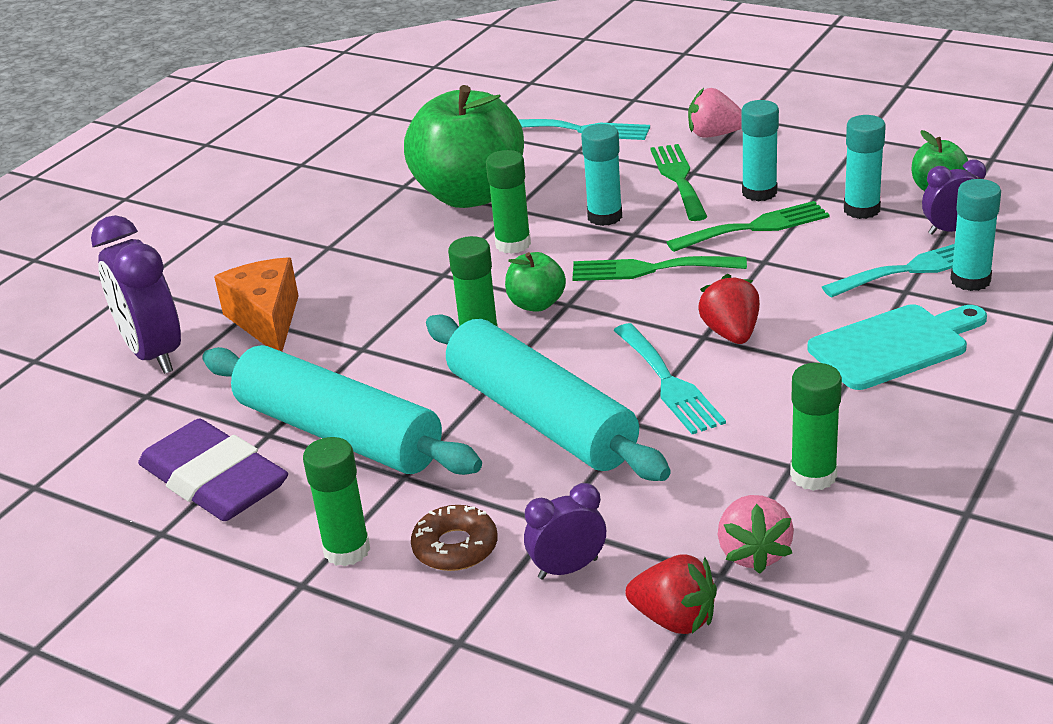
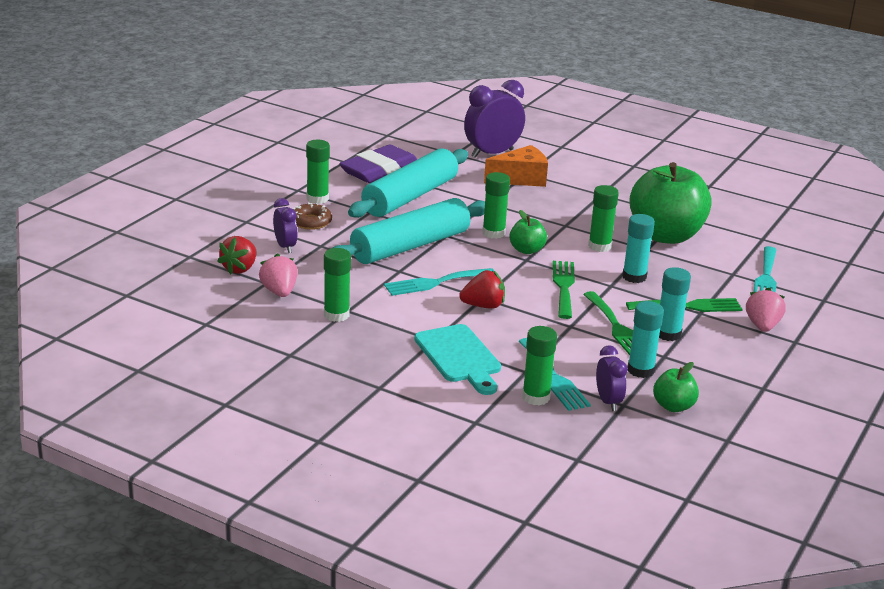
camera: 85 degrees right, 5 degrees down
pink strawberry [718,495,794,574] -> pink strawberry turned 75 degrees clockwise [259,253,298,297]
turquoise glue stick [950,179,1001,291] -> green glue stick [522,326,557,405]

